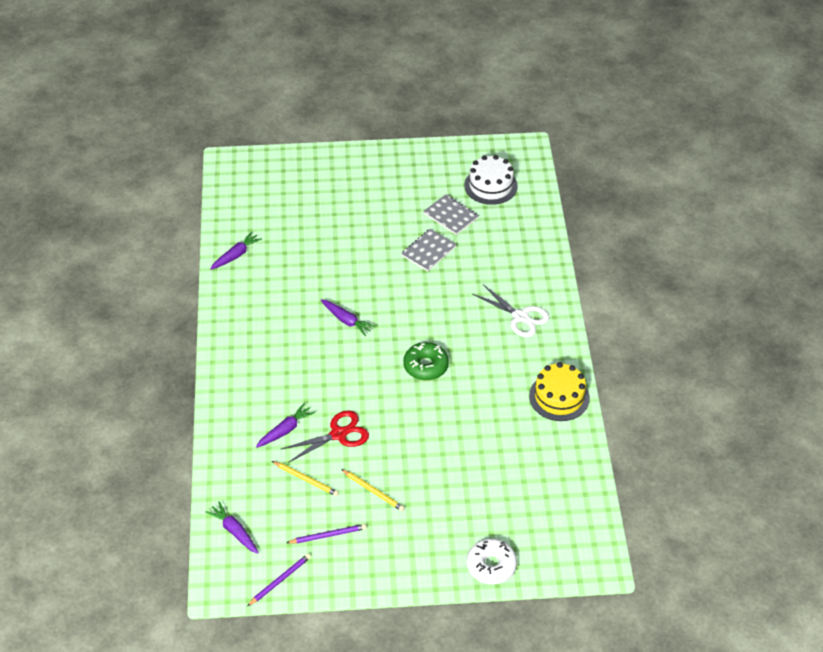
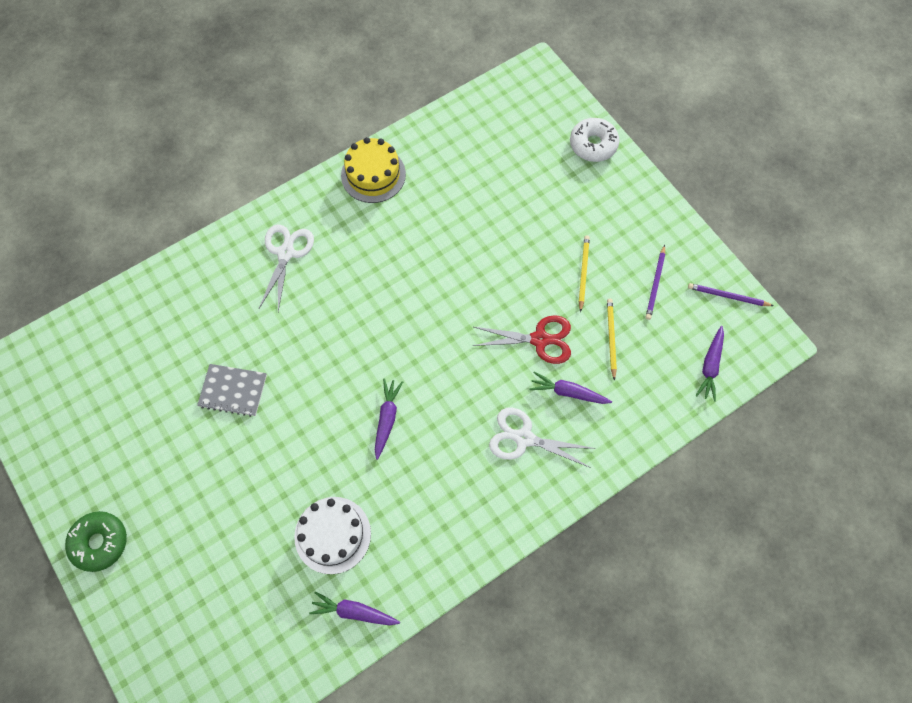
camera: 120 degrees left, 20 degrees up
red scissors [281,410,369,463] -> red scissors turned 150 degrees clockwise [472,315,571,364]
purple pencil [287,524,366,543] -> purple pencil turned 120 degrees counterclockwise [646,245,665,320]
green donut [403,342,449,380] -> green donut moved to [65,511,127,572]
grey notebook [423,194,479,235] -> none
white cake [464,155,518,205] -> white cake moved to [294,497,371,574]
none -> white scissors [489,408,596,468]

